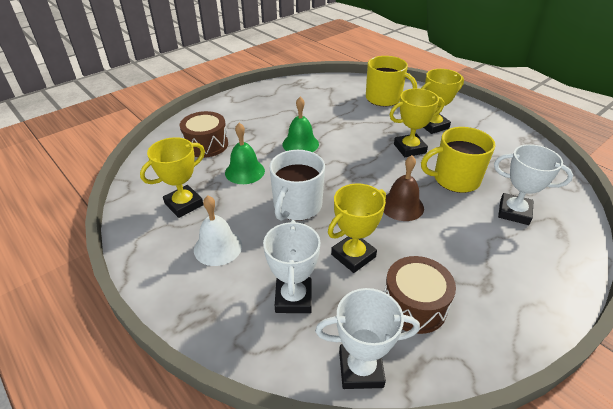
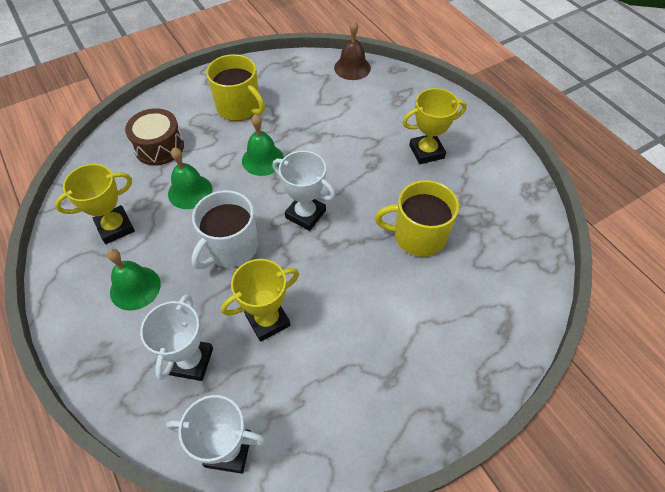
camera: 10 degrees right, 15 degrees up
white bell [194,196,242,266] -> green bell [107,249,161,311]
yellow mug [366,56,417,107] -> yellow mug moved to [206,54,265,121]
brown bell [384,155,424,221] -> brown bell moved to [334,21,371,80]
brown drum [384,256,456,334] -> none
yellow trophy [389,88,444,157] -> none
white trophy [494,144,573,225] -> white trophy moved to [273,151,335,231]

